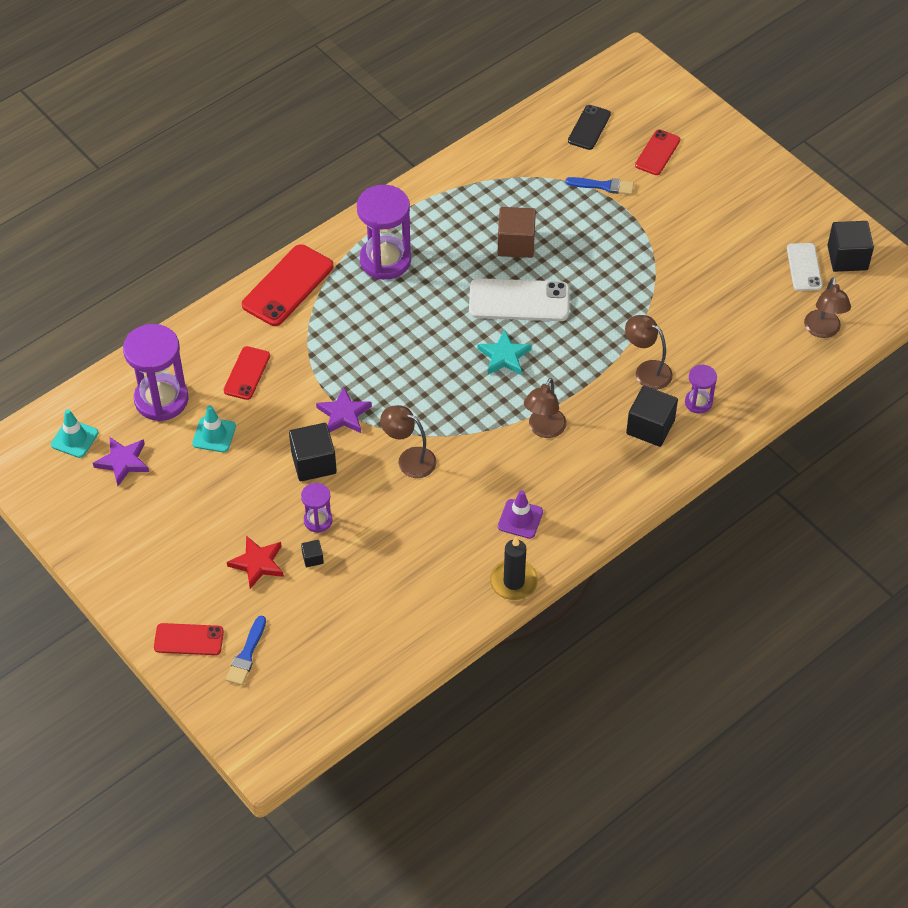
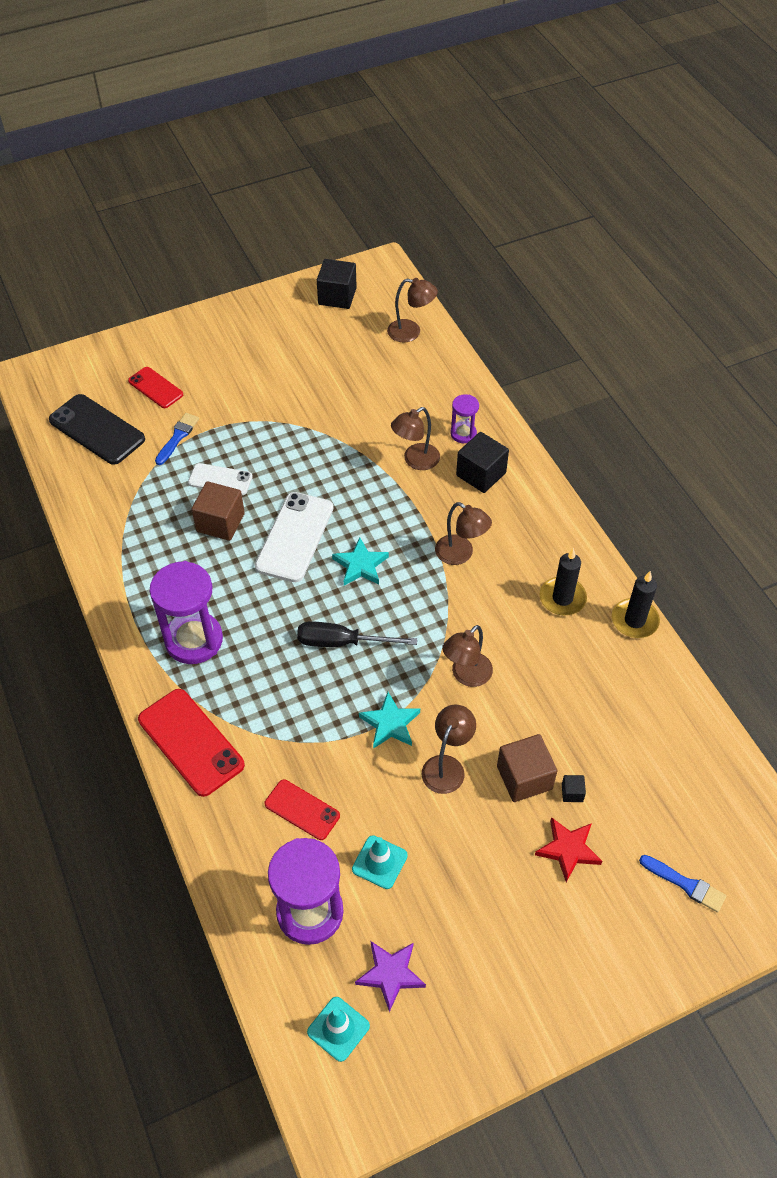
camera: 75 degrees left, 0 degrees up
red phone [154,623,224,655] -> none
black cube [289,423,337,481] -> brown lamp [422,705,476,794]
purple hourglass [301,483,333,533] -> brown cube [497,734,557,802]
purple star [316,387,372,433] -> turquoise star [359,692,420,749]
purple traffic cone [498,490,543,539] -> black candle [539,548,587,615]
black phone [568,105,611,150] -> black phone [49,394,145,465], size x1.66
white phone [787,243,822,291] -> white phone moved to [188,463,253,495]
none -> black screwdriver [297,621,417,647]

